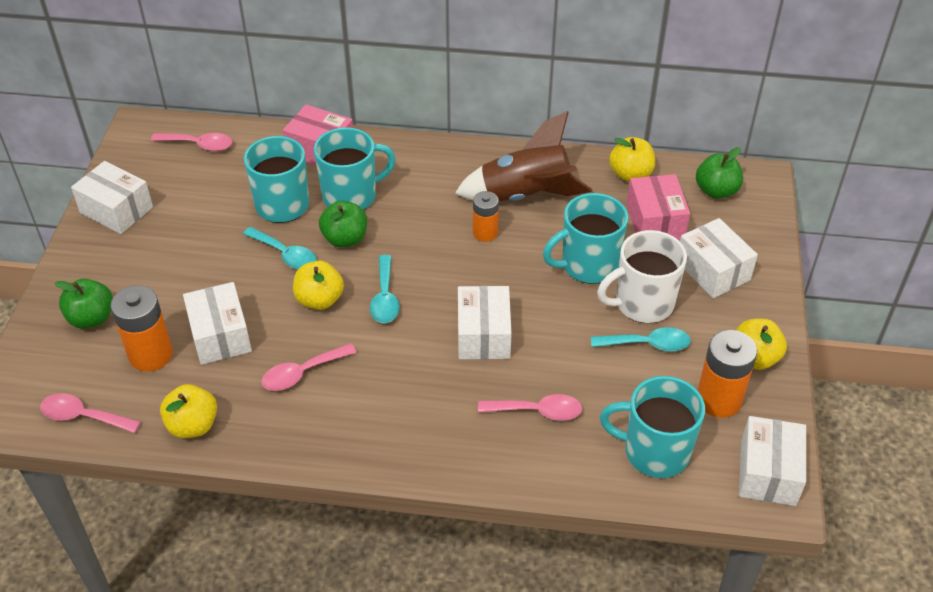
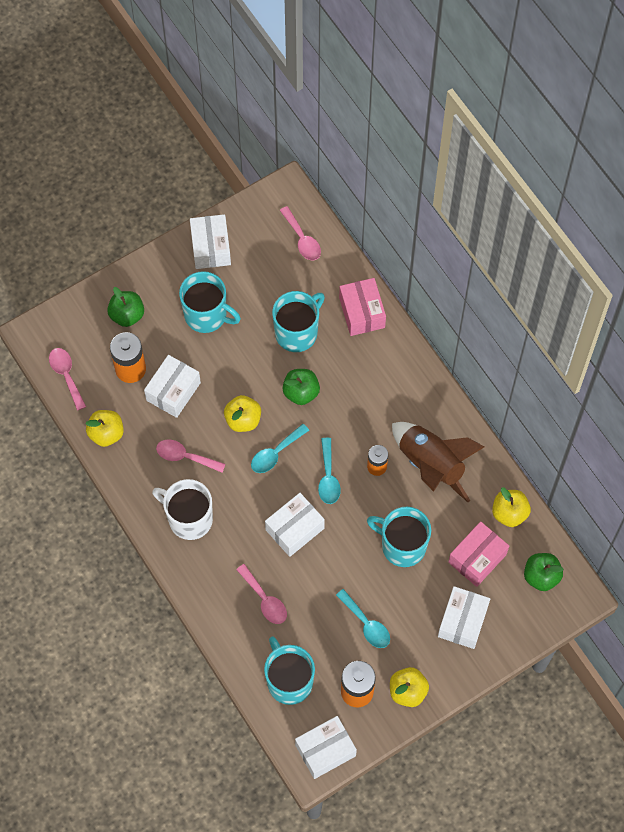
camera: 50 degrees right, 20 degrees up
turquoise spoon [243,227,317,269] -> turquoise spoon moved to [318,438,341,504]
turquoise mug [314,127,396,210] -> turquoise mug moved to [179,271,241,333]
white mug [597,230,687,323] -> white mug moved to [152,479,213,540]

